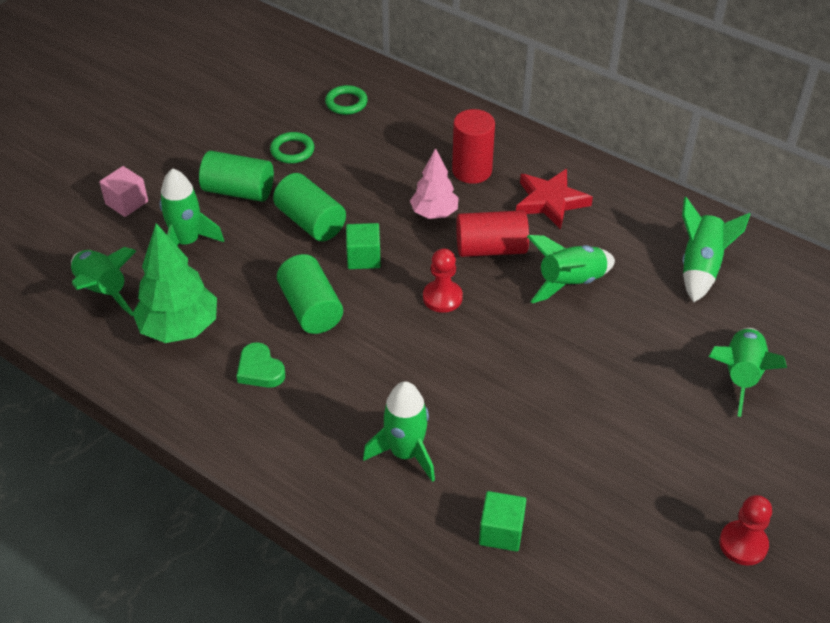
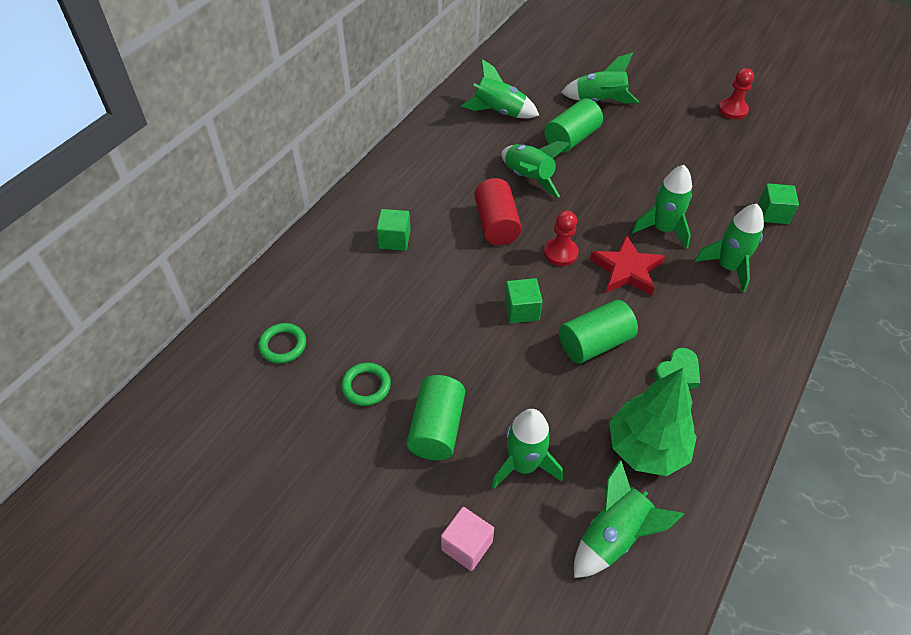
camera: 95 degrees left, 5 degrees up
green cylinder [273,173,346,242] -> green cylinder moved to [544,99,603,153]
pink tree [410,148,459,219] -> none
red cylinder [452,109,495,184] -> green cube [376,209,411,251]
red star [516,169,593,229] -> red star moved to [590,235,665,295]
none -> green rocket [632,165,692,249]

